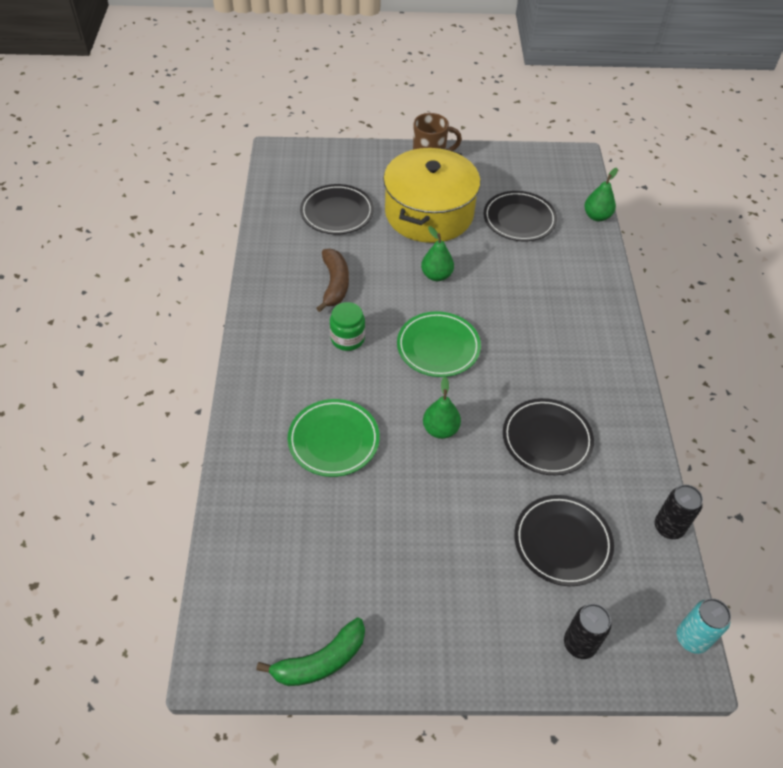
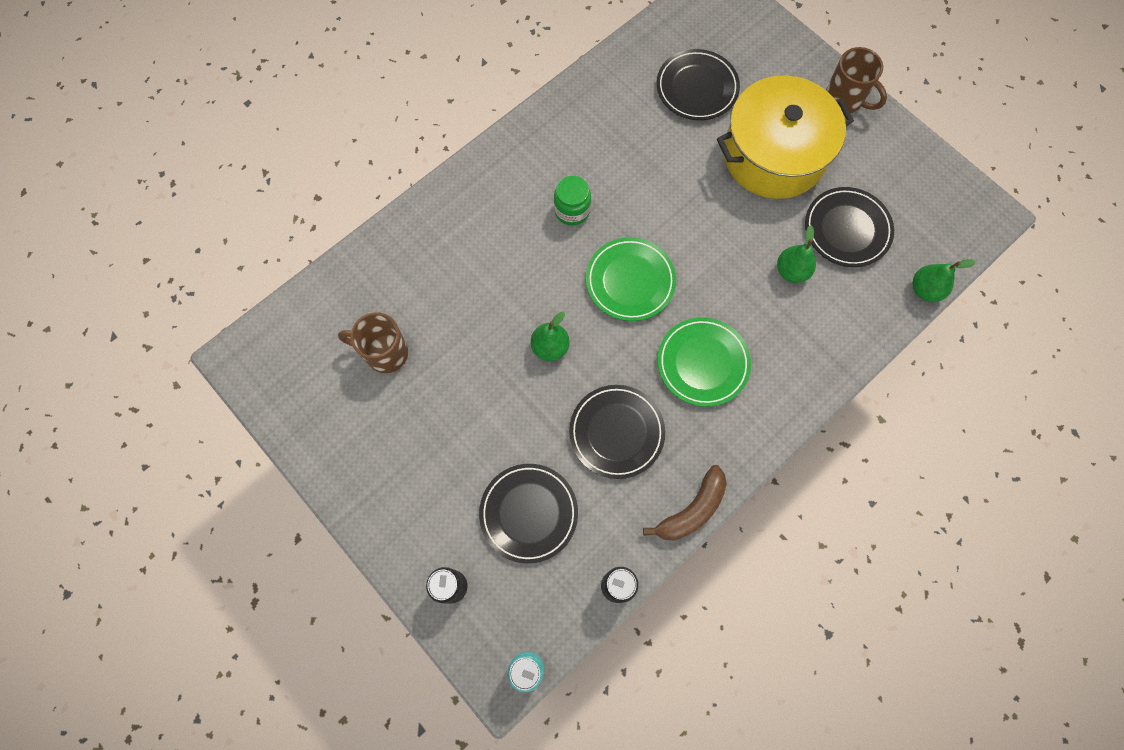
camera: 50 degrees right, 20 degrees up
green banana [256,617,365,686] -> none
green plate [288,399,380,477] -> green plate moved to [658,317,751,407]
brown banana [316,249,349,312] -> brown banana moved to [643,465,727,541]
green pear [421,226,454,281] -> green pear moved to [777,225,816,283]
none -> brown mug [338,312,408,373]

